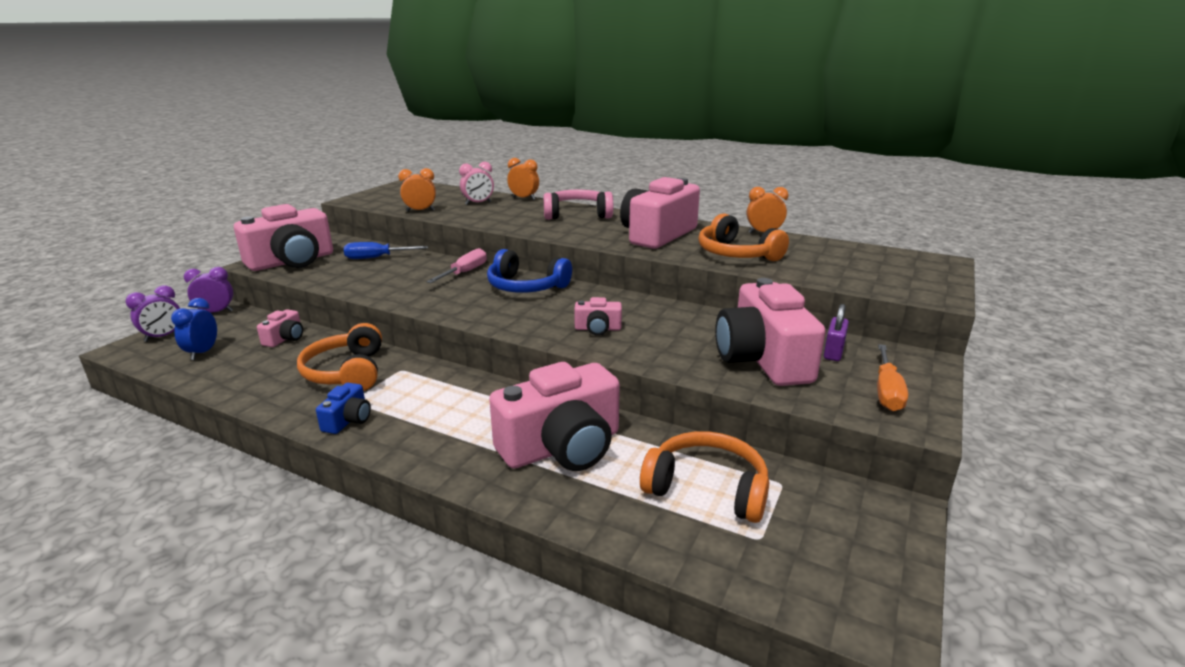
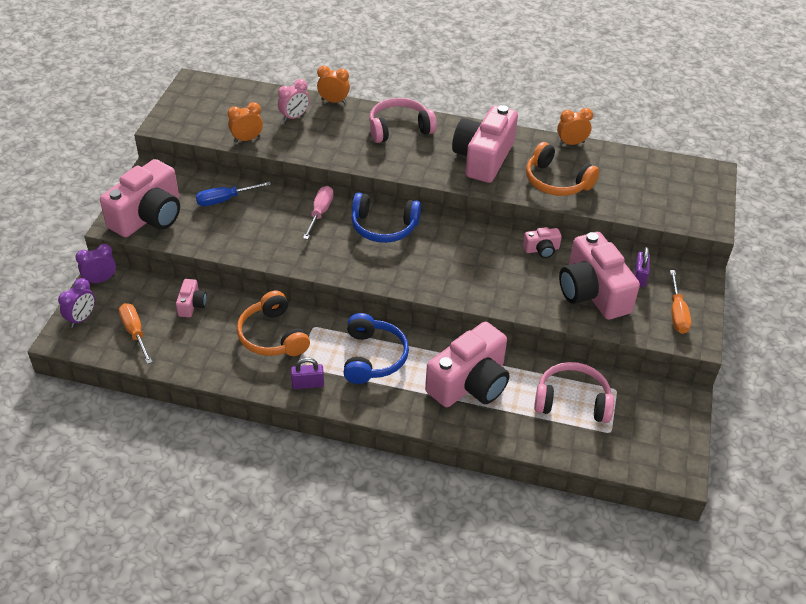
camera: 15 degrees left, 20 degrees up
blue clock [171,298,217,360] -> orange screwdriver [119,303,152,364]
blue camera [316,383,371,434] -> purple padlock [291,357,324,389]
pink camera [574,297,622,336] -> pink camera moved to [523,227,562,258]
orange headphones [640,431,769,523] -> pink headphones [534,362,614,423]
none -> blue headphones [344,313,409,384]

